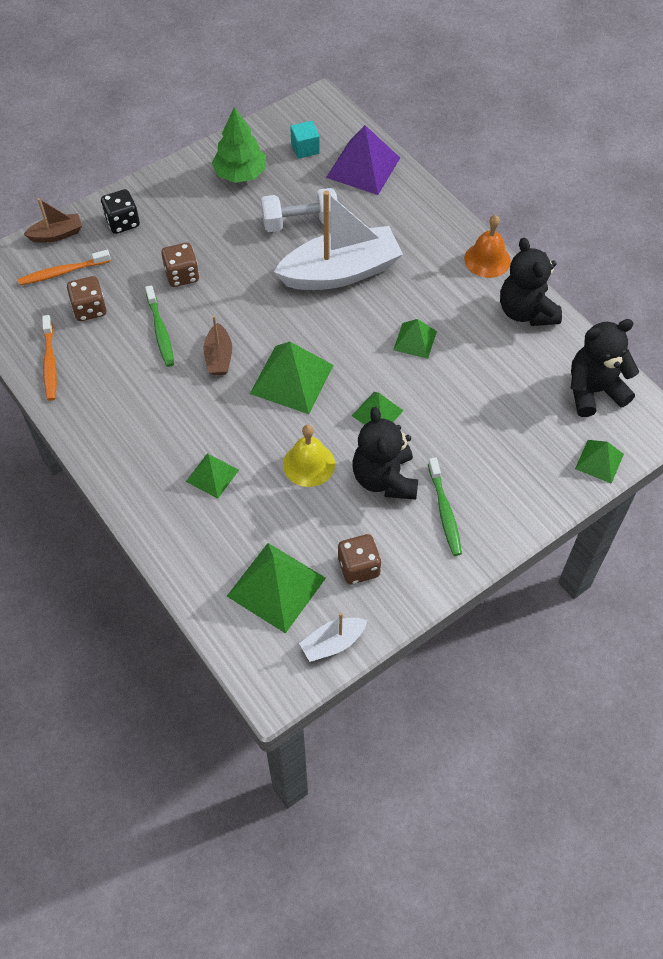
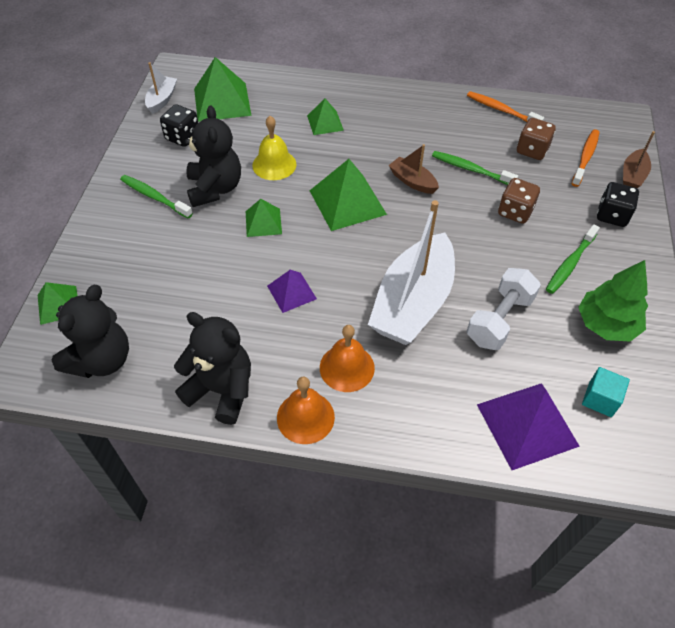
camera: 135 degrees right, 5 degrees down
brown dice [338,534,381,584] -> black dice [160,105,198,147]
black teddy bear [352,407,418,500] -> black teddy bear turned 45 degrees clockwise [185,105,241,207]
green pyramid [393,319,437,359] -> purple pyramid [267,270,317,313]
none -> orange bell [320,325,375,392]
none -> green toothbrush [546,224,600,294]

